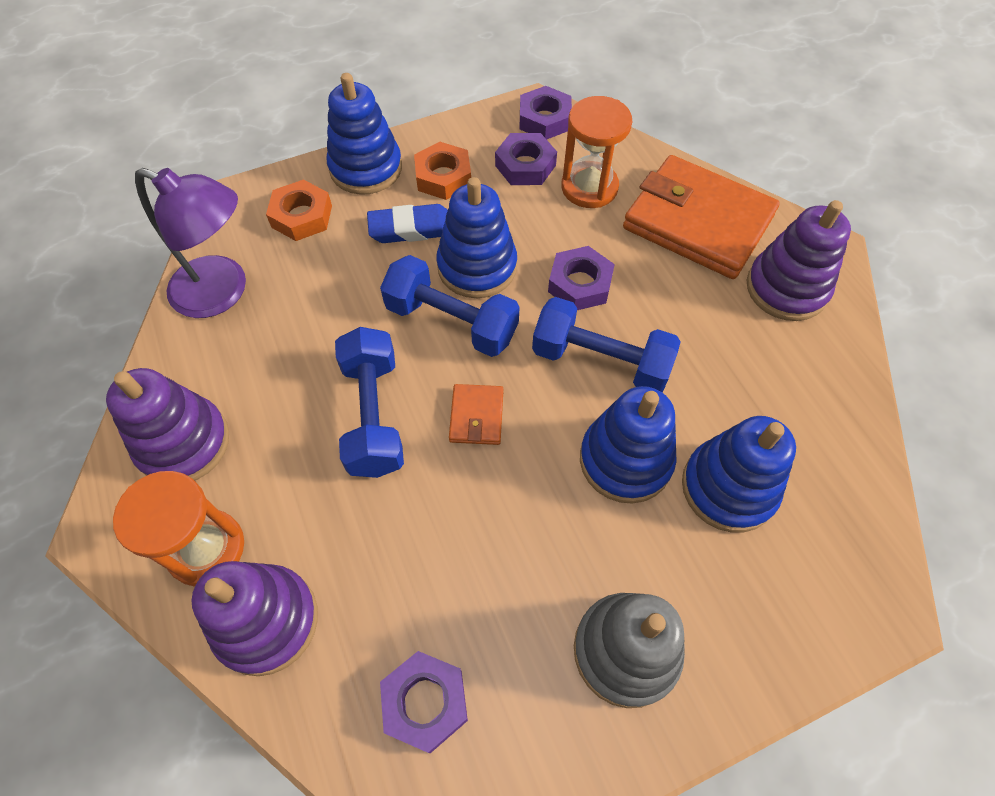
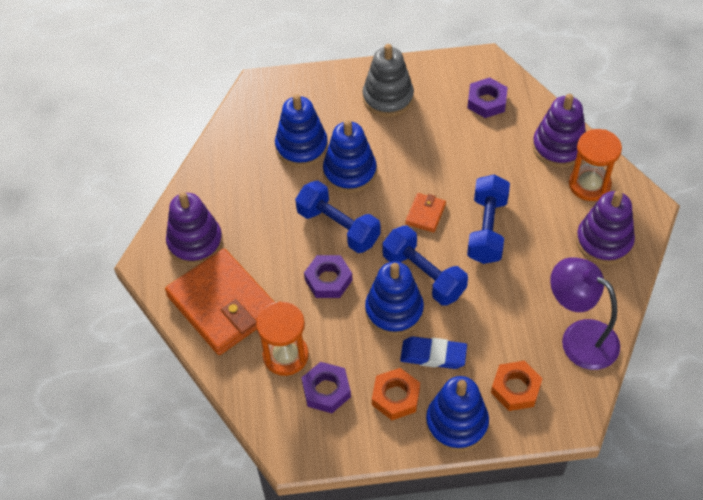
camera: 160 degrees left, 5 degrees down
purple nut [520,86,572,139] -> none

